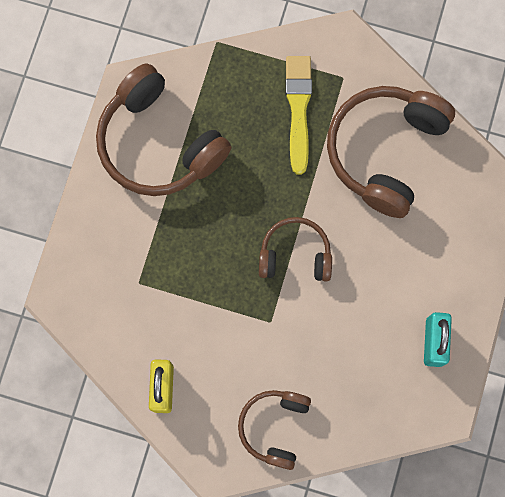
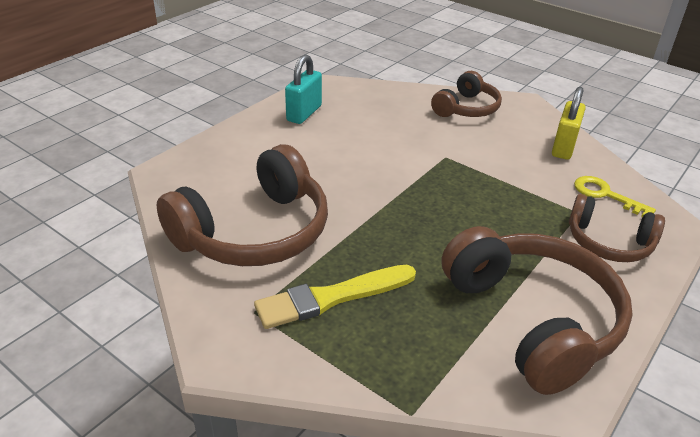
camera: 160 degrees left, 40 degrees down
brown headphones [259,217,332,281] -> brown headphones moved to [569,194,665,262]
yellow brush [285,56,312,174] -> yellow brush turned 45 degrees clockwise [254,265,416,329]
none -> yellow key [574,176,656,217]

